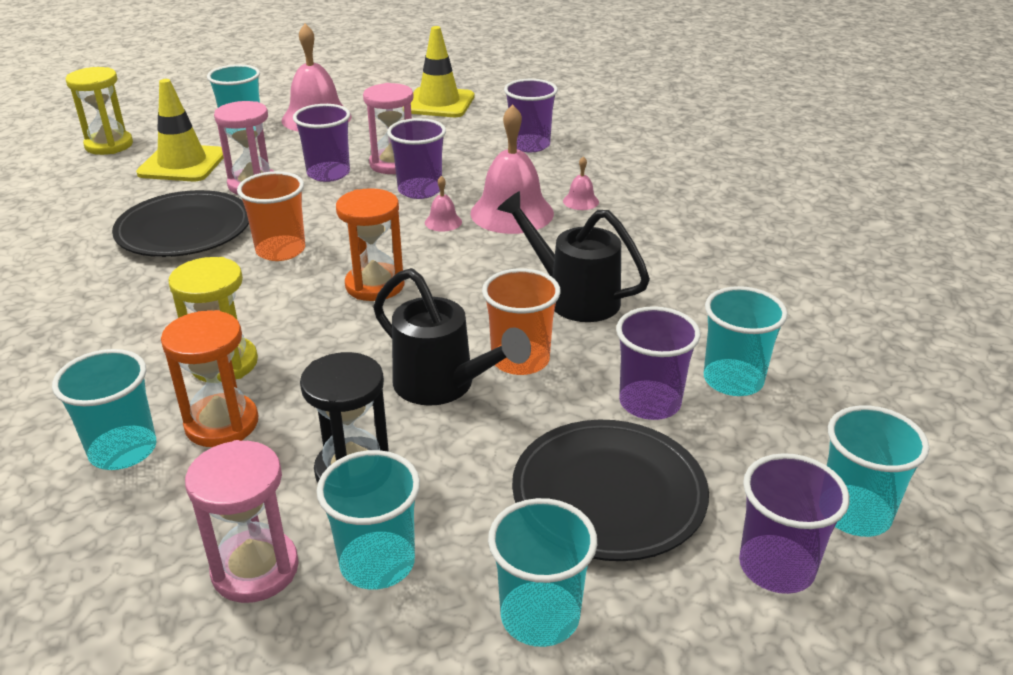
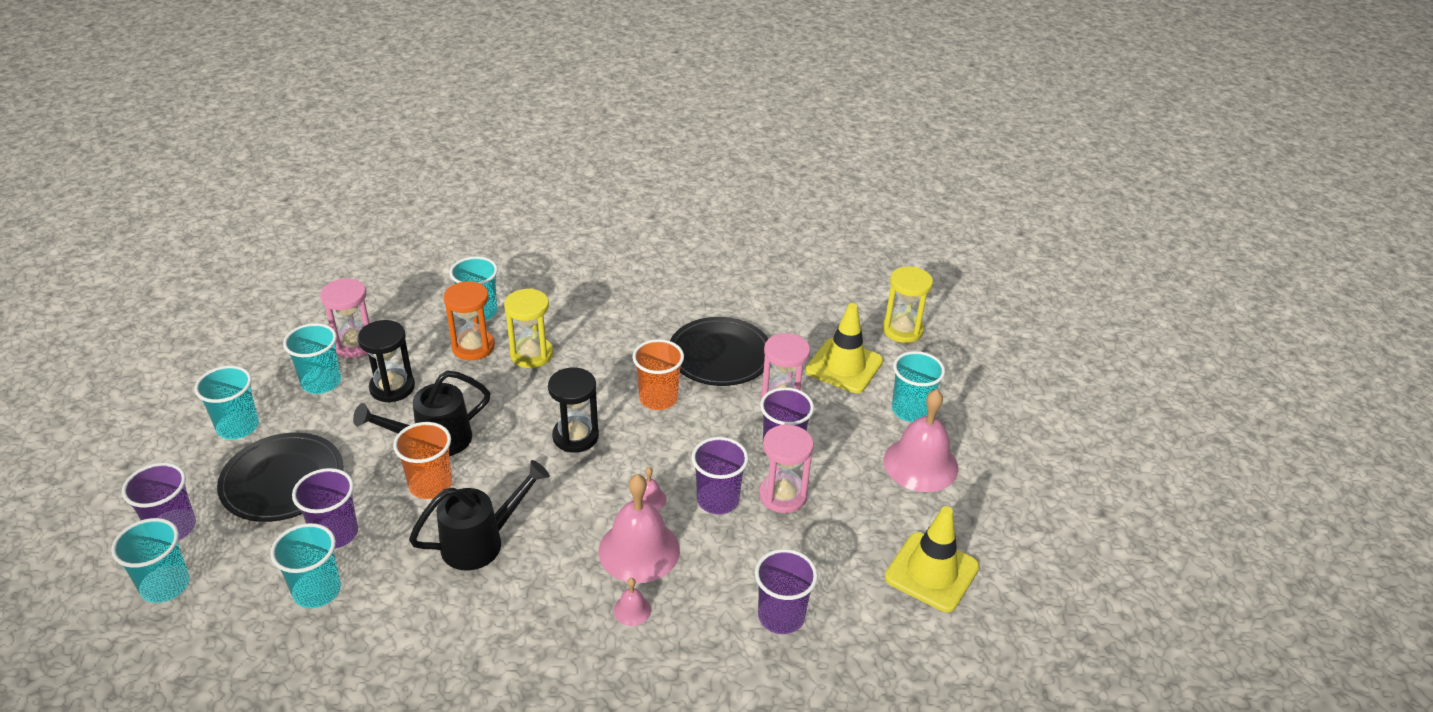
camera: 110 degrees right, 5 degrees up
orange hourglass [336,188,405,301] -> black hourglass [548,368,599,453]

